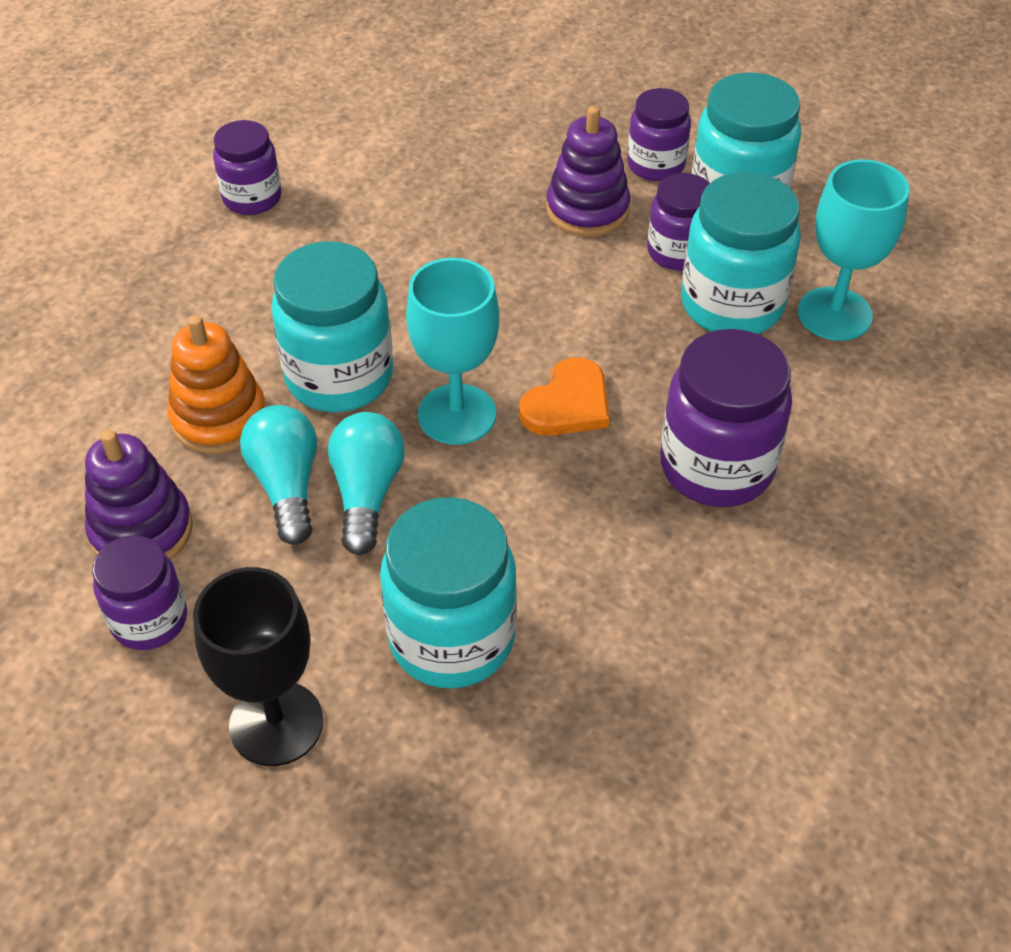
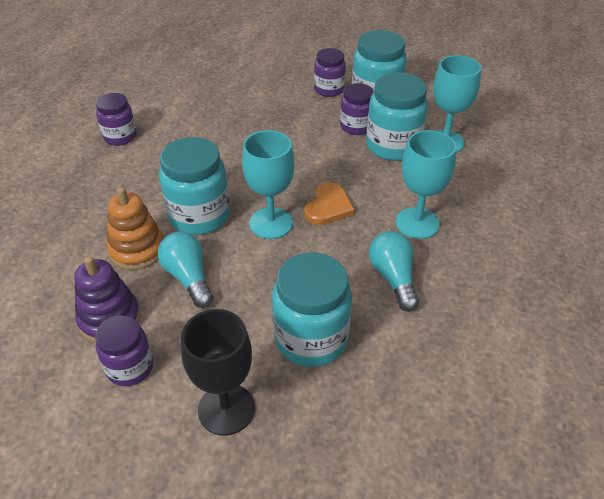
camera: 15 degrees left, 5 degrees down
turquoise light bulb [328,412,405,555] -> turquoise light bulb moved to [369,231,419,312]
purple stacking toy [546,106,630,237] -> none
purple jar [660,329,792,507] -> turquoise goblet [396,130,456,239]

